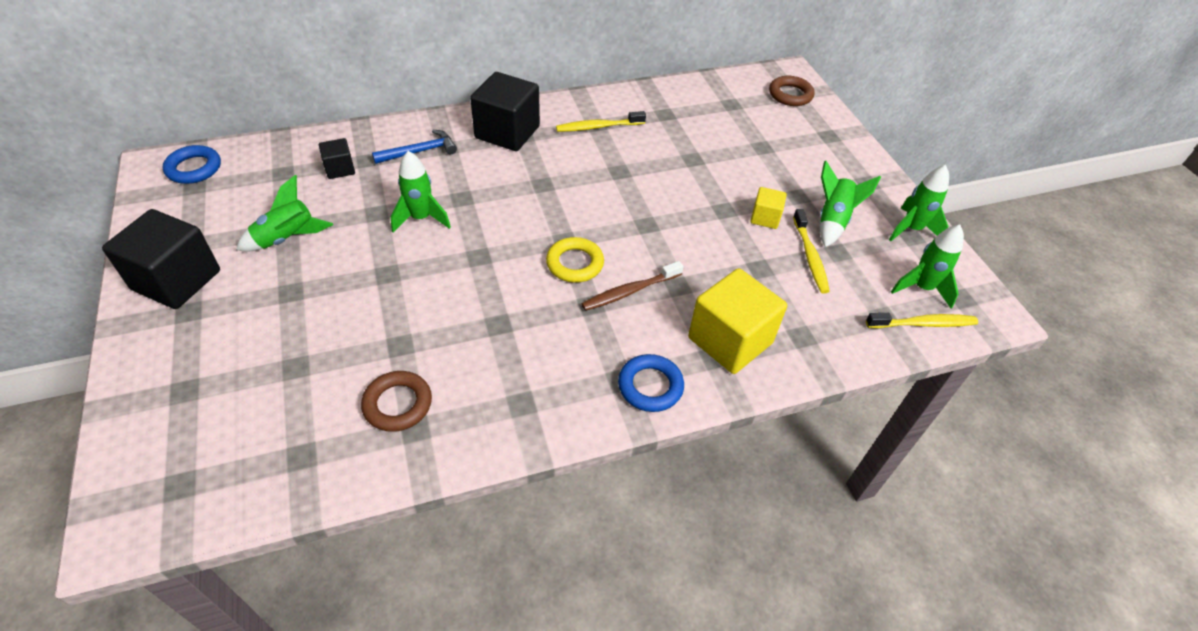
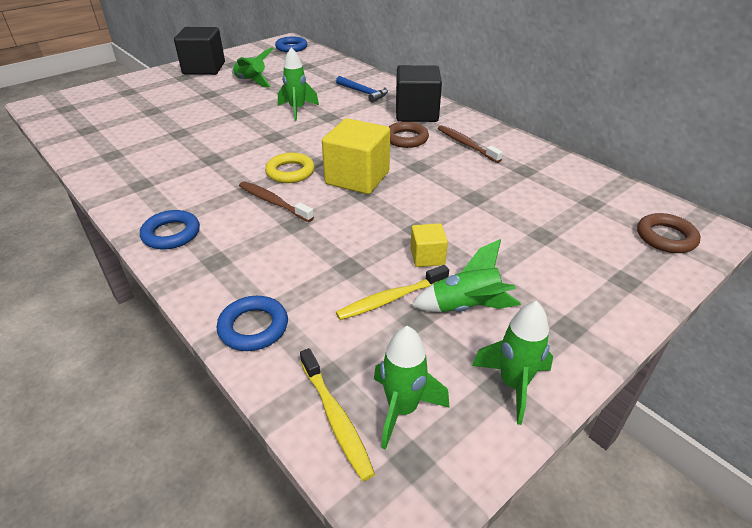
camera: 70 degrees right, 10 degrees down
black cube [319,138,355,179] -> none
brown ring [361,371,432,432] -> brown ring moved to [389,122,429,148]
yellow toothbrush [556,111,646,132] -> brown toothbrush [438,125,503,163]
yellow cube [688,268,787,374] -> yellow cube moved to [322,118,390,194]
none -> blue ring [217,296,288,351]

